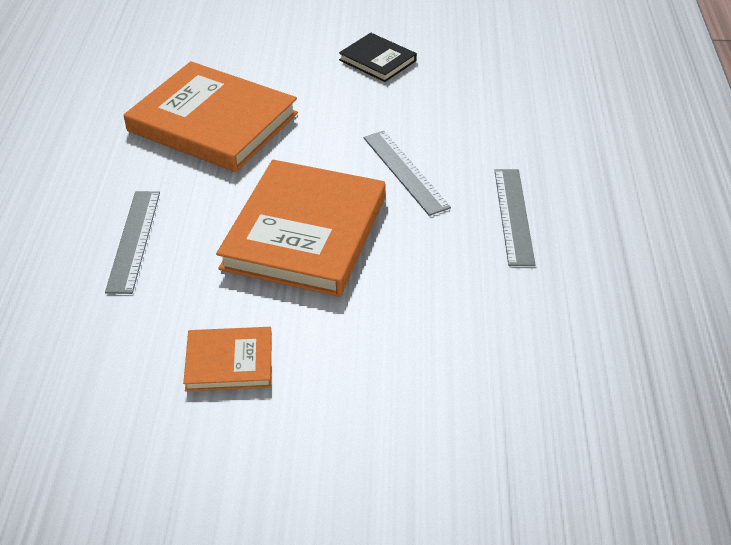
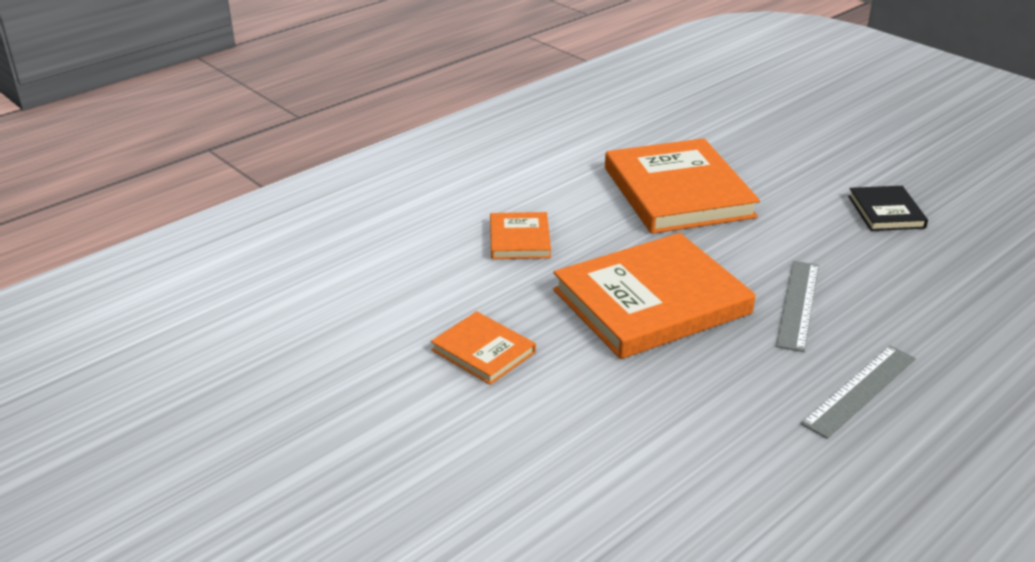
camera: 45 degrees right, 10 degrees down
grey ruler [105,191,160,294] -> orange book [490,212,551,259]

